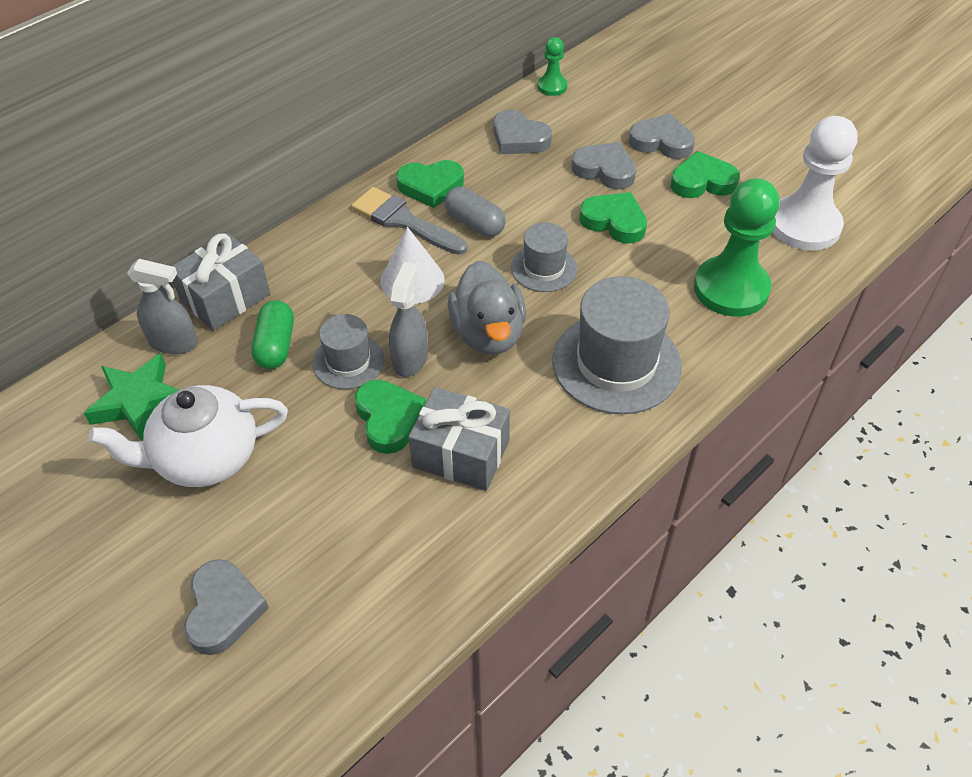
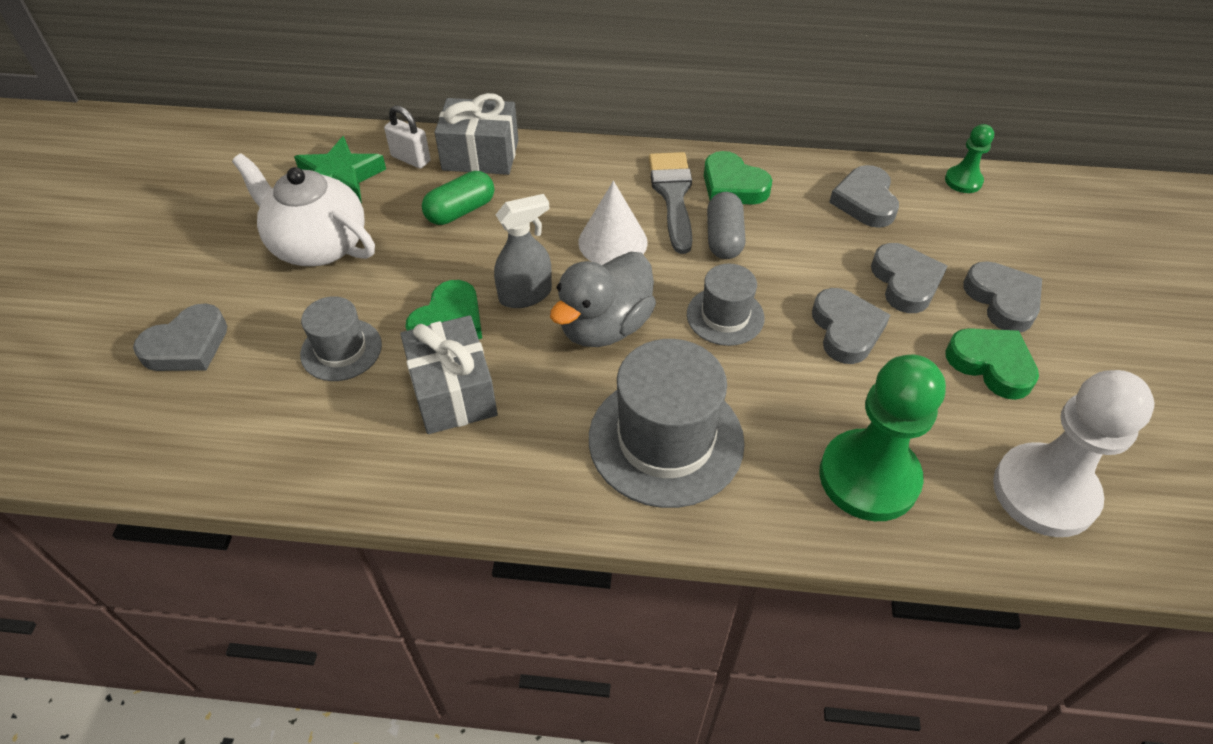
camera: 50 degrees right, 0 degrees up
grey spray bottle [127,259,198,354] -> white padlock [384,105,431,169]
grey hat [313,314,384,389] -> grey hat moved to [300,296,382,381]
green heart [579,192,647,243] -> grey heart [812,288,890,364]

